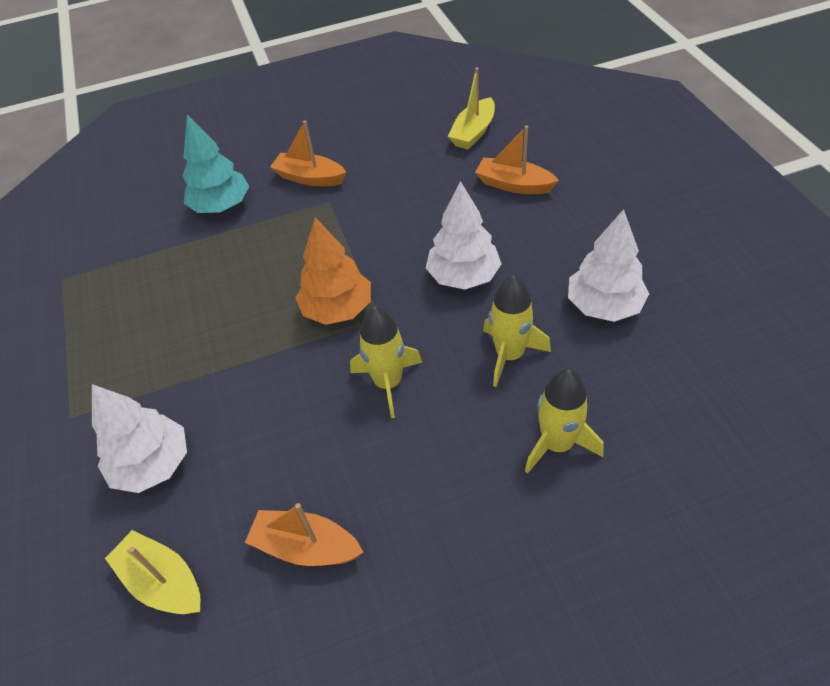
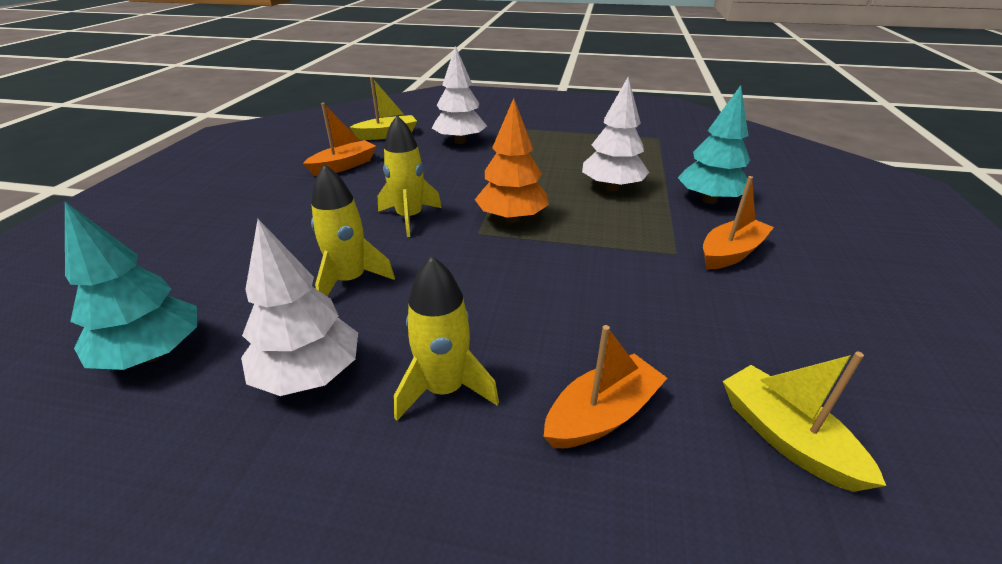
camera: 115 degrees right, 15 degrees down
white tree [426,181,502,290] -> white tree moved to [582,77,649,191]
yellow rocket [525,369,604,474] -> yellow rocket moved to [394,256,499,421]
none -> turquoise tree [65,202,197,370]

